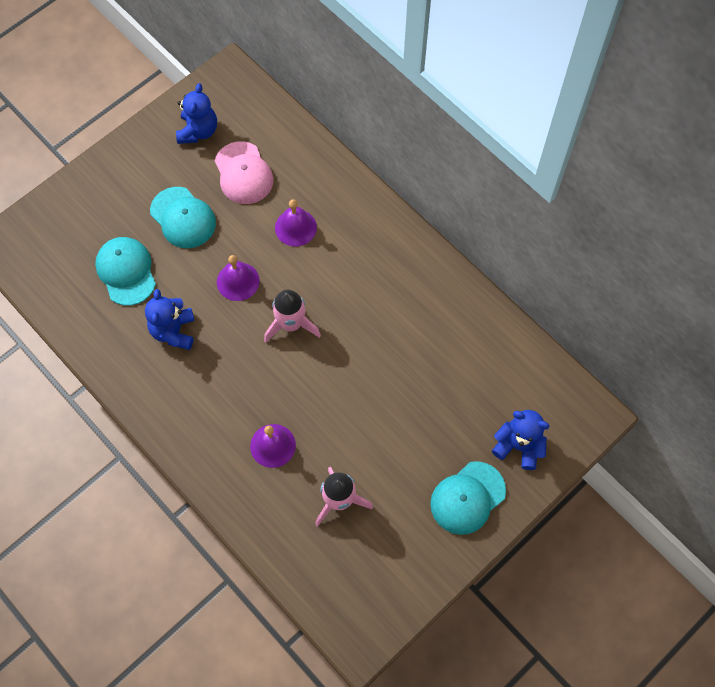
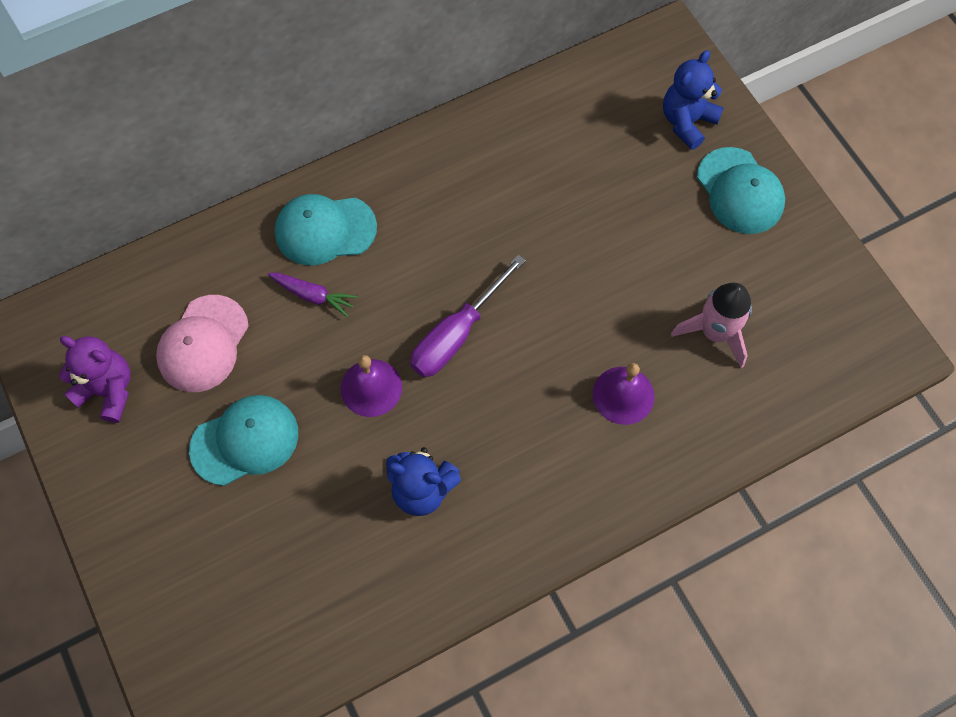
camera: 75 degrees left, 0 degrees up
turquoise cap [95,237,156,306] -> turquoise cap moved to [275,194,377,265]
blue teddy bear [176,83,217,144] -> purple teddy bear [59,336,131,423]
pink cap [215,141,273,204] -> pink cap turned 120 degrees clockwise [156,295,249,392]
pink rocket [264,290,321,343] -> purple screwdriver [410,255,526,377]
purple bell [275,199,317,246] -> purple carrot [268,273,358,317]

